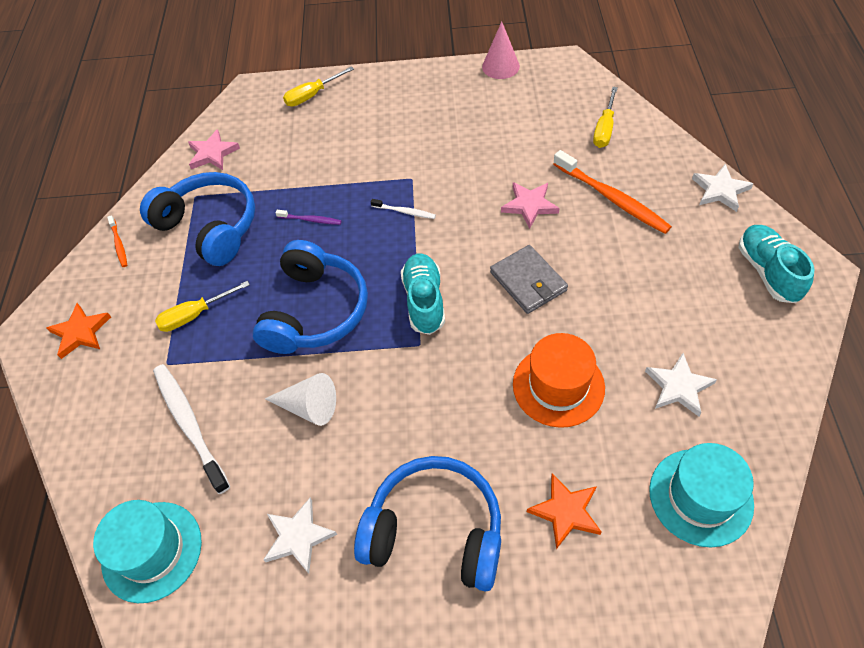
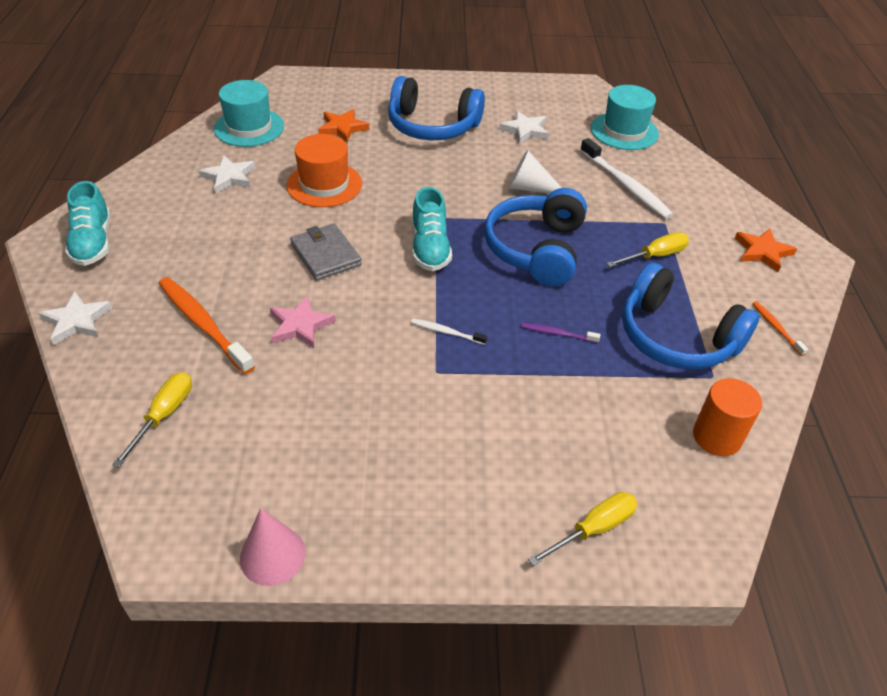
camera: 175 degrees right, 10 degrees down
pink star [188,129,240,170] -> orange cylinder [693,378,762,456]

